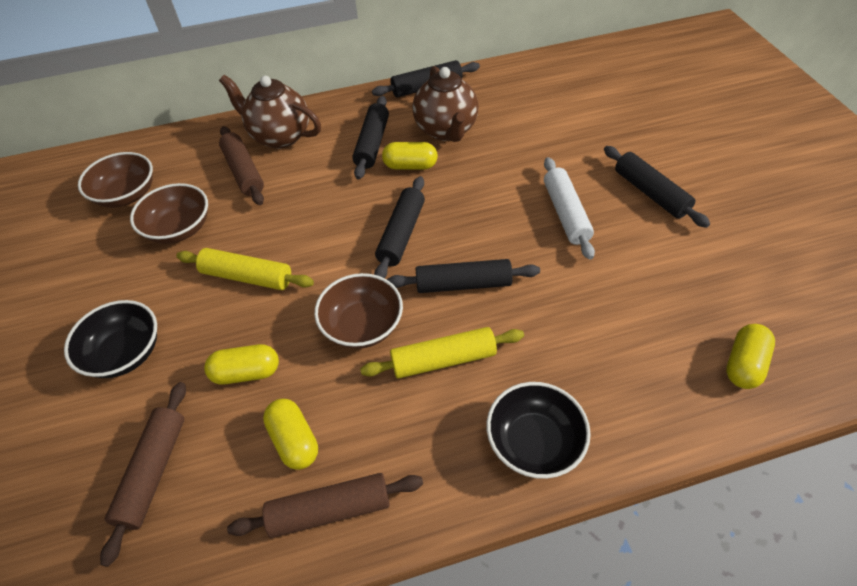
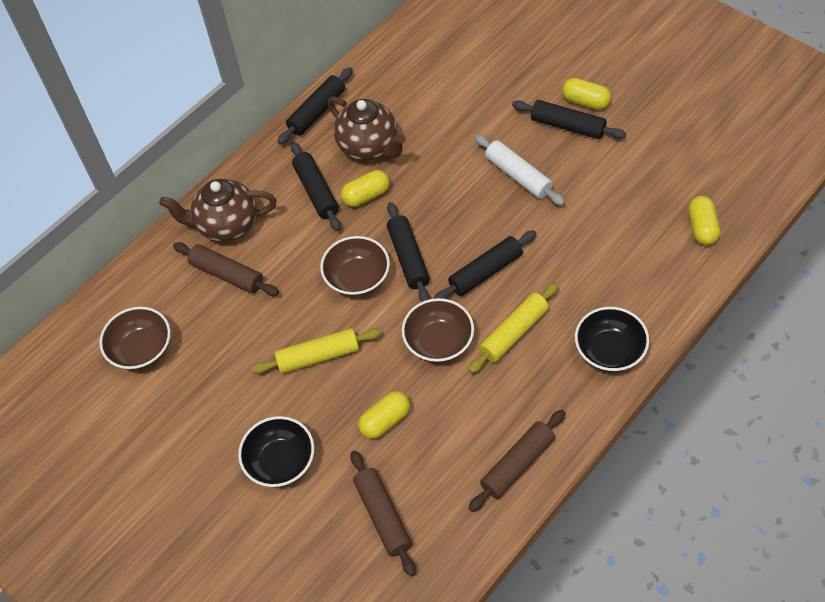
camera: 30 degrees left, 5 degrees up
brown bowl [130,183,208,244] -> brown bowl moved to [320,236,390,297]
yellow capsule [263,399,318,470] -> yellow capsule moved to [562,78,611,110]

